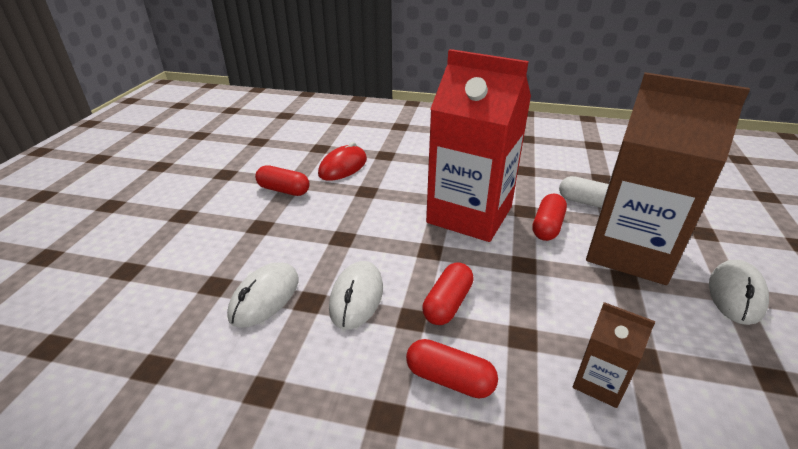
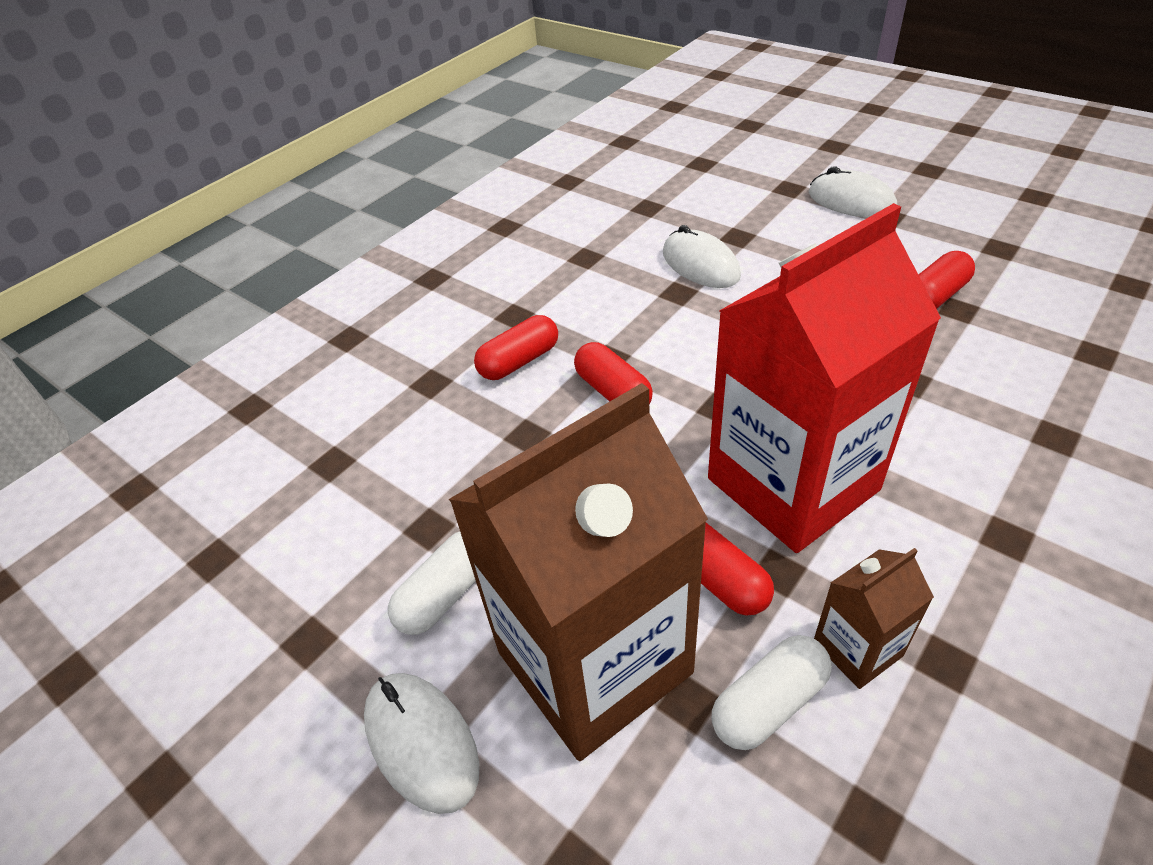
camera: 120 degrees right, 10 degrees up
red mouse [318,142,367,181] -> none
white mouse [329,261,383,330] -> white mouse moved to [809,167,897,218]
brown carton [573,302,655,408] -> brown carton moved to [814,548,934,689]
none -> white capsule [388,532,476,635]

